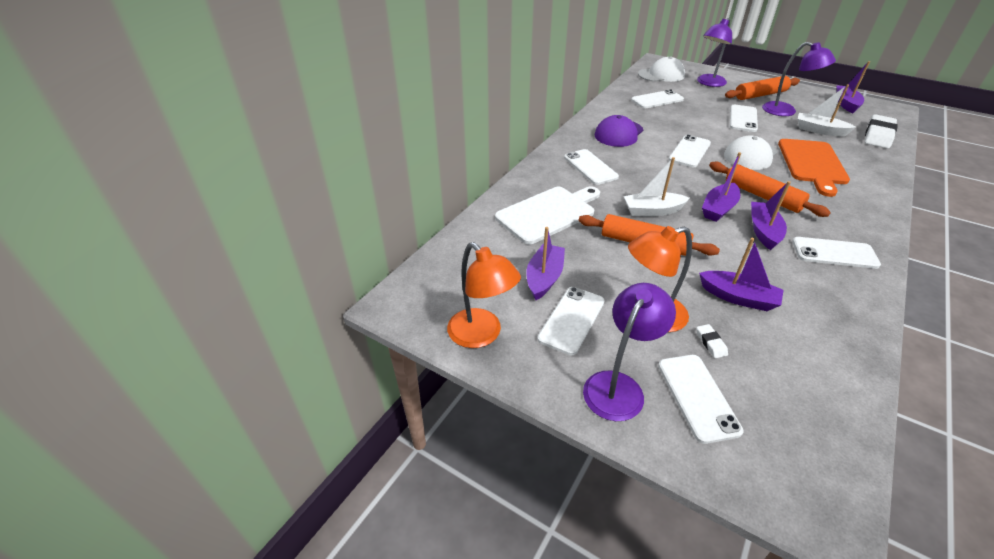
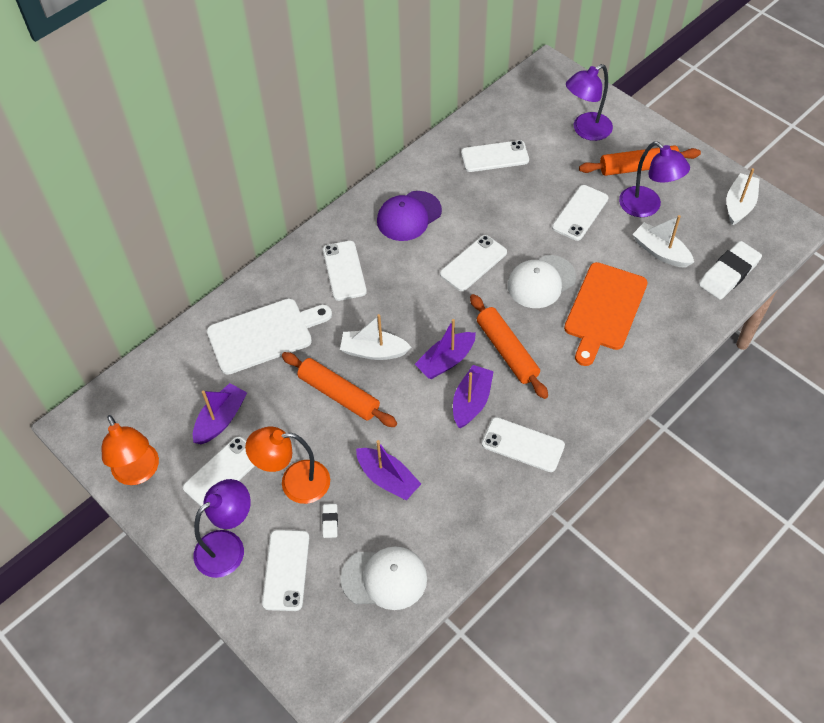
camera: 15 degrees right, 15 degrees up
white cap [638,56,685,82] -> white cap moved to [340,546,427,610]
purple boat [836,61,870,113] -> white boat [727,168,759,226]

